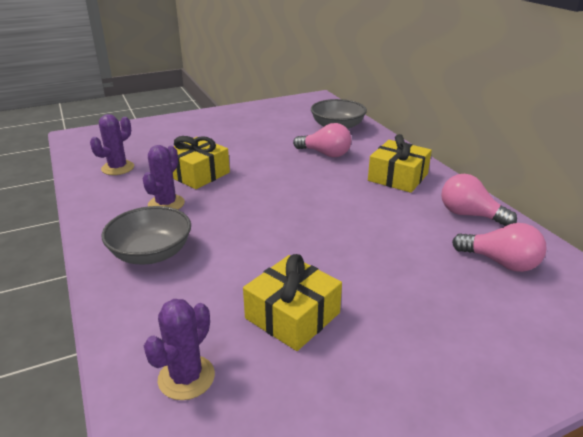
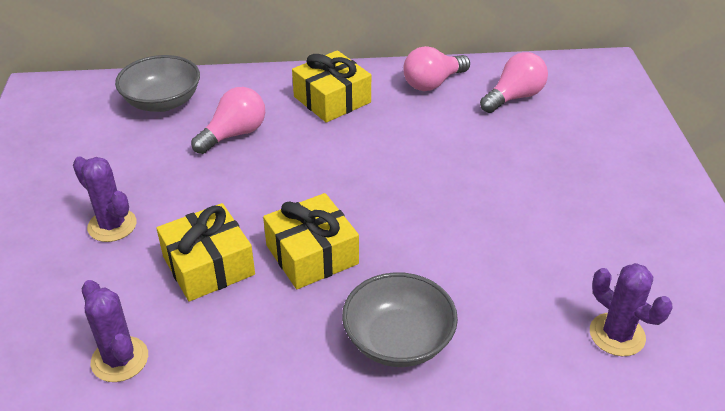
camera: 70 degrees left, 10 degrees up
purple cactus [143,145,185,210] -> purple cactus moved to [73,156,137,242]
yellow gift [243,254,342,351] -> yellow gift moved to [263,193,359,289]

